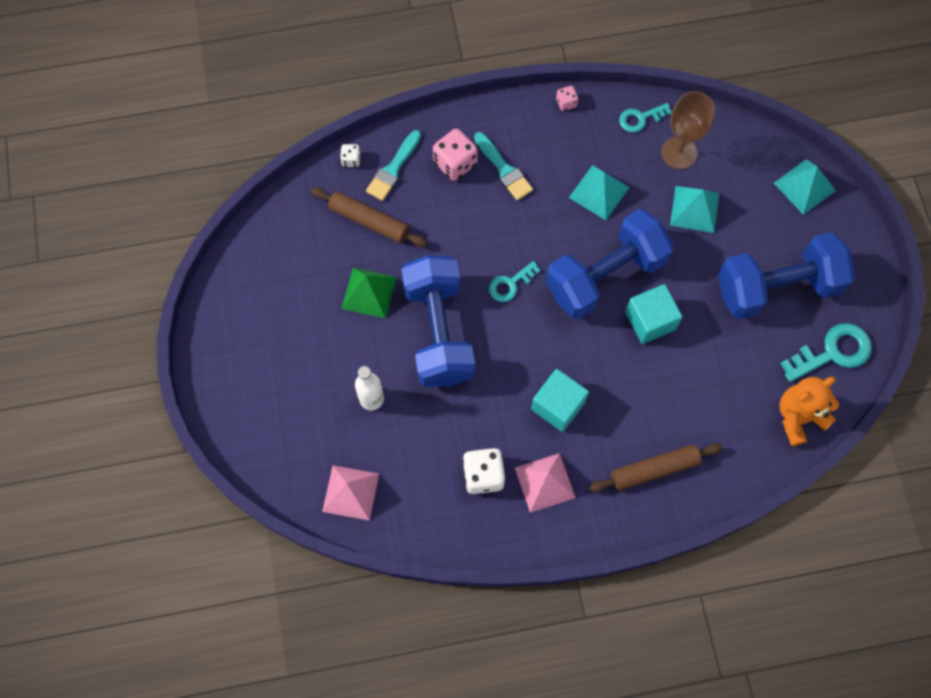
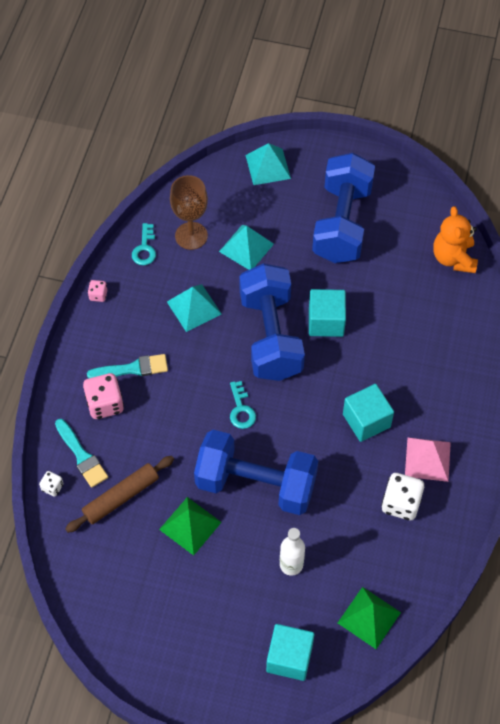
camera: 65 degrees left, 10 degrees down
pink pyramid [322,465,379,521] -> green pyramid [338,587,401,649]
brown rolling pin [589,443,723,492] -> none
turquoise key [780,323,872,382] -> none
none -> turquoise cube [266,624,314,681]

